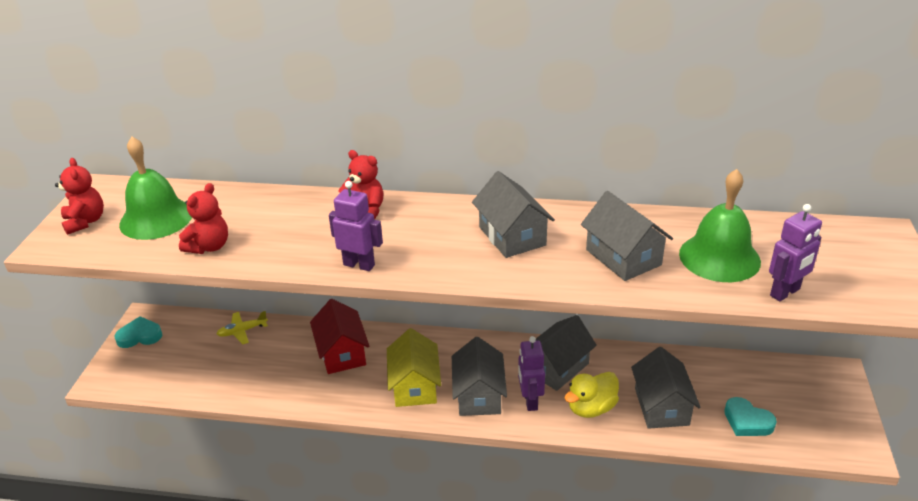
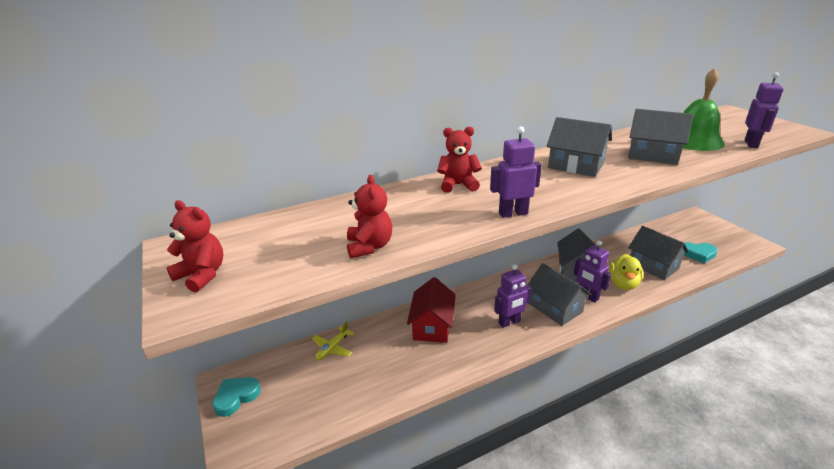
camera: 35 degrees left, 5 degrees down
green bell [119,137,192,240] -> none
red house [310,299,370,374] -> red house turned 60 degrees clockwise [407,277,456,343]
yellow house [387,328,441,407] -> purple robot [494,264,531,328]

